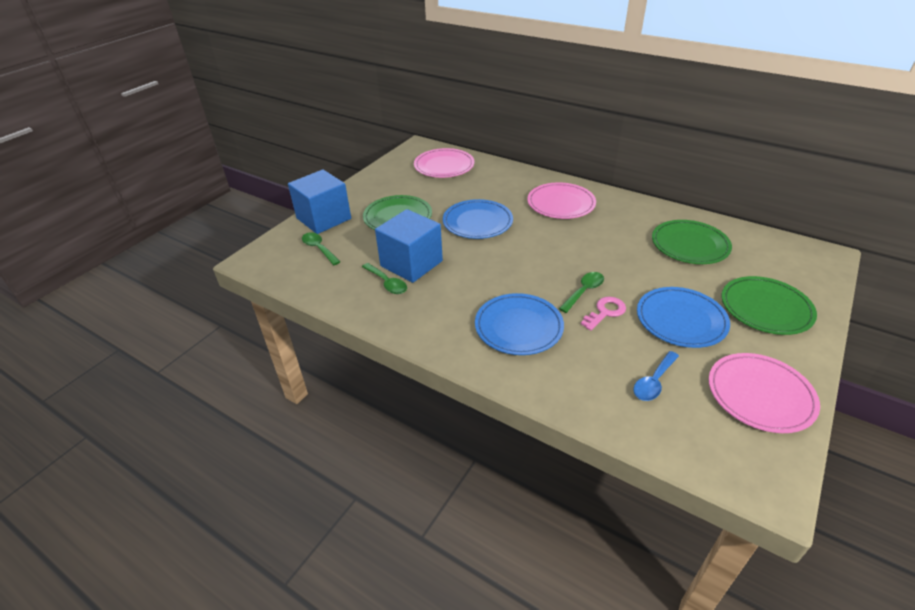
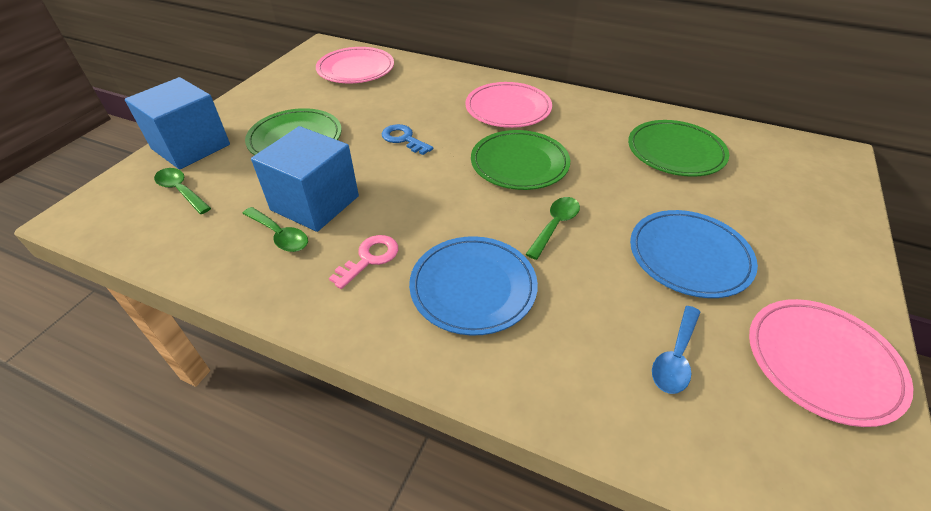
camera: 10 degrees left, 5 degrees up
blue plate [443,199,513,239] -> blue key [382,124,433,155]
pink key [581,297,626,331] -> pink key moved to [329,235,398,289]
green plate [722,276,817,335] -> green plate moved to [471,130,570,190]

